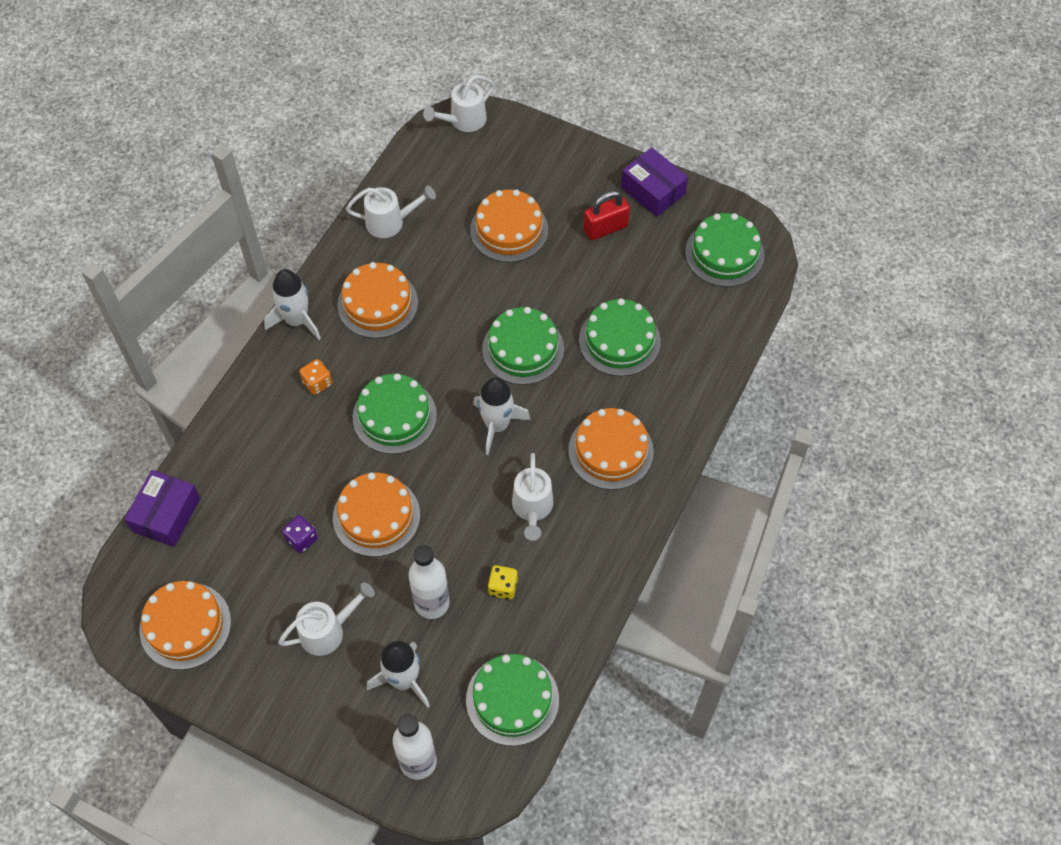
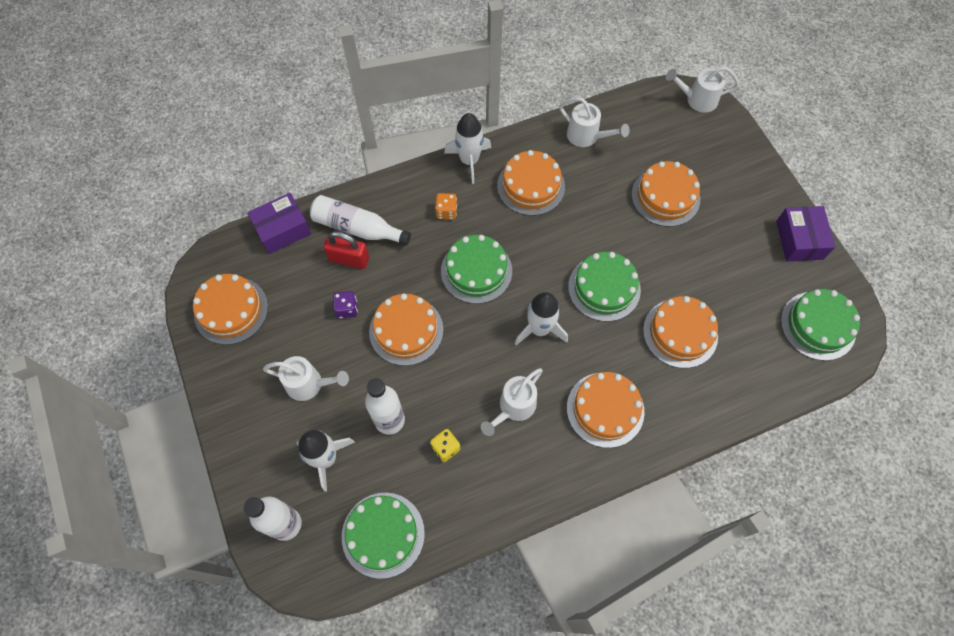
camera: 40 degrees right, 5 degrees up
green cake [579,298,661,376] -> orange cake [643,296,718,368]
red padlock [584,191,630,240] -> red padlock moved to [323,231,369,269]
none -> white bottle [310,195,411,246]

